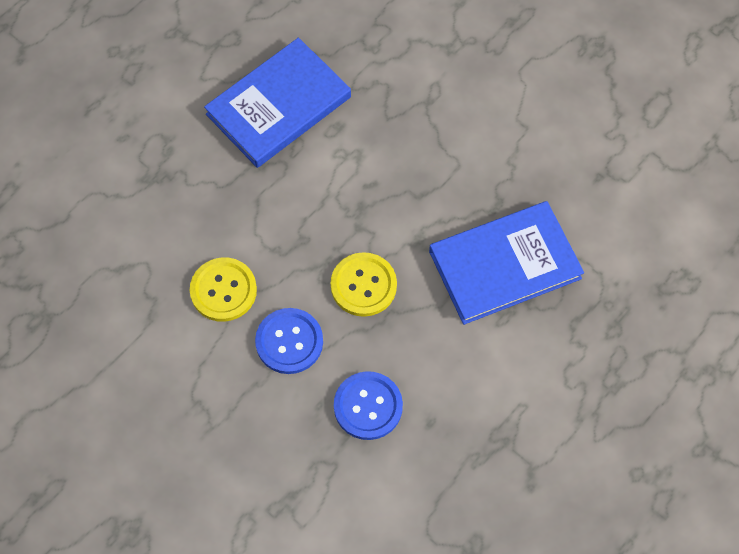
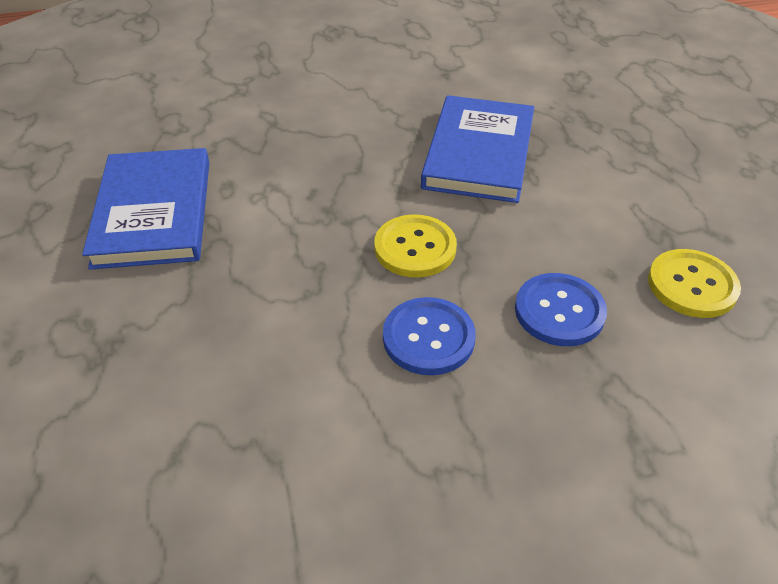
camera: 55 degrees left, 20 degrees down
yellow button [190,257,257,322] -> yellow button moved to [648,249,741,318]

